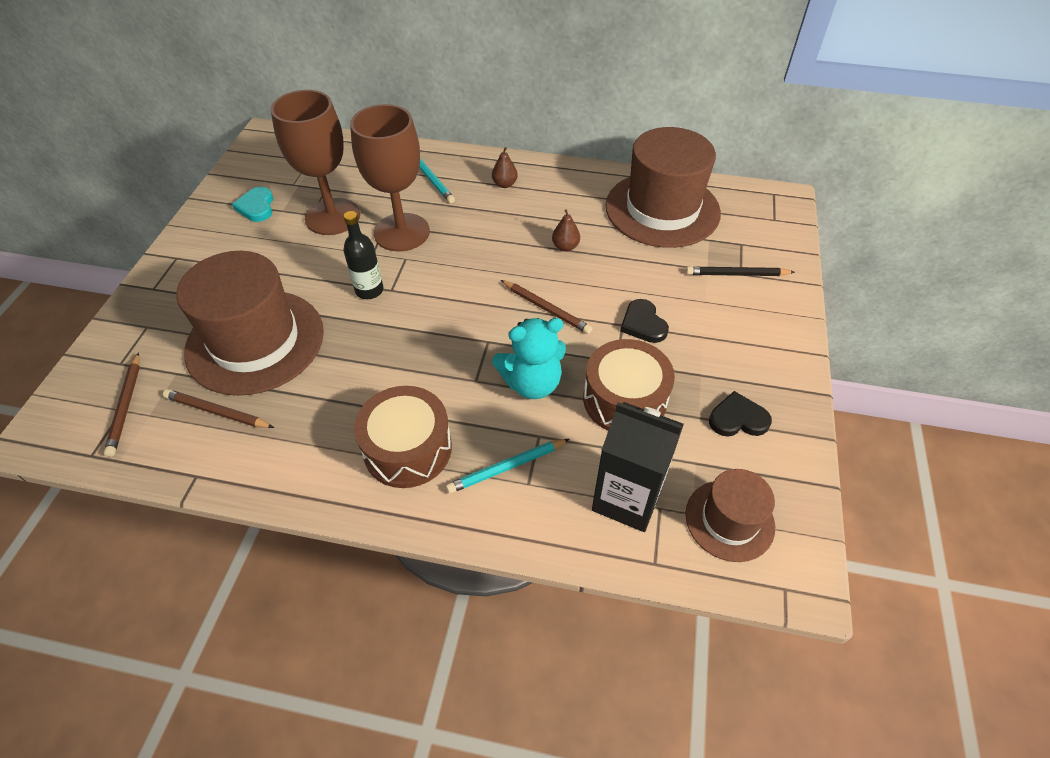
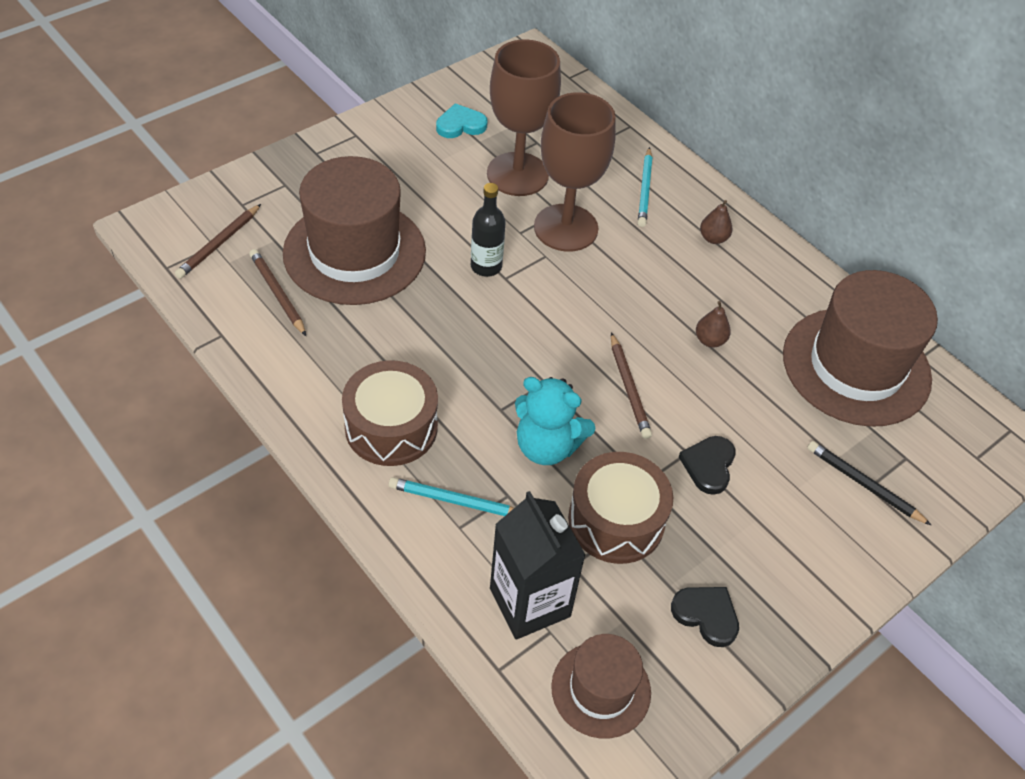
camera: 35 degrees right, 0 degrees up
turquoise heart [232,187,273,222] -> turquoise heart turned 45 degrees clockwise [436,103,488,138]

